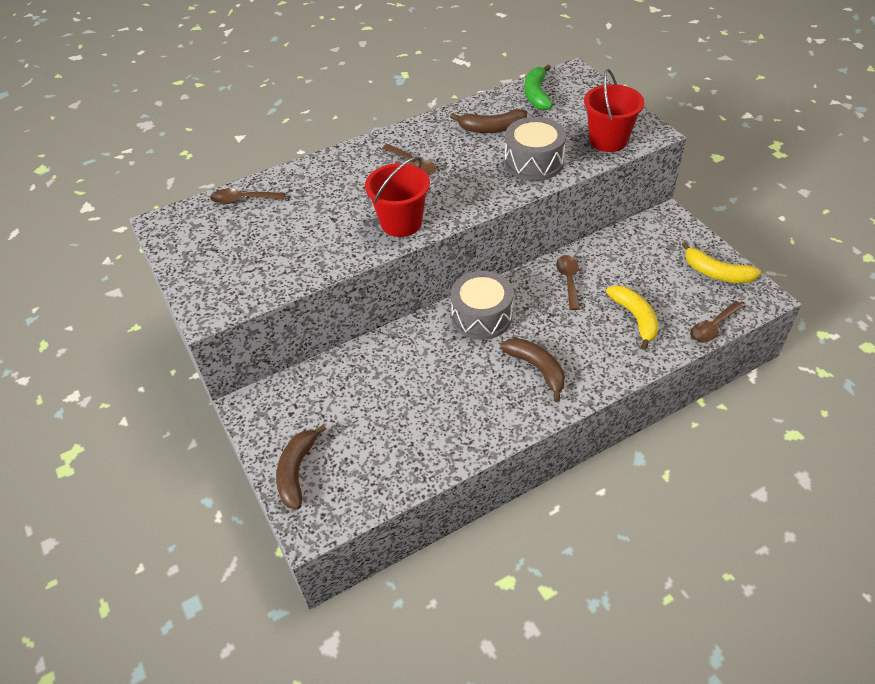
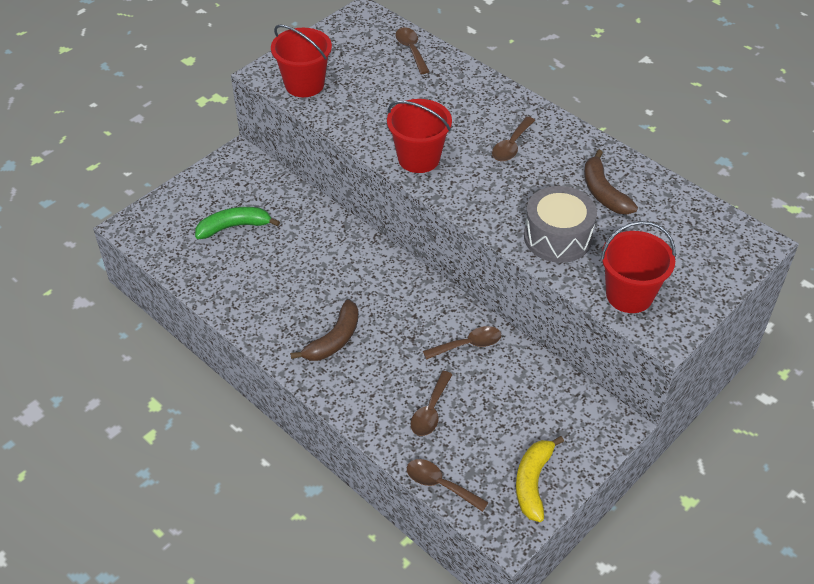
camera: 70 degrees right, 0 degrees up
brown banana [276,424,326,509] -> none
grey drum [451,271,513,340] -> none
green banana [525,64,553,110] -> green banana moved to [195,207,280,239]
yellow banana [606,285,658,350] -> brown spoon [411,371,453,436]
none -> red bucket [271,24,332,97]

